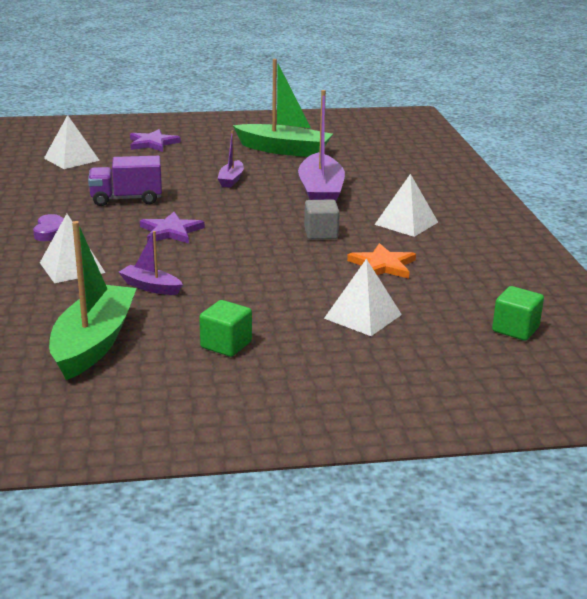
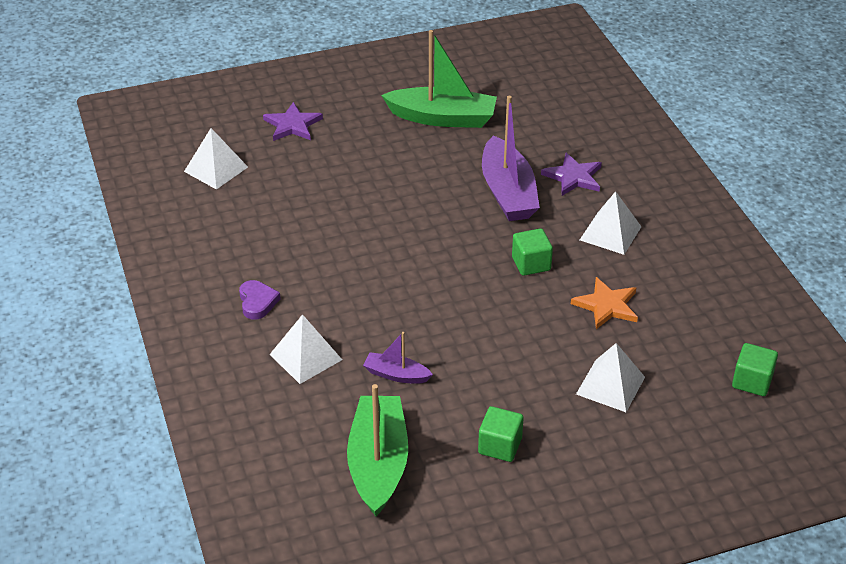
camera: 10 degrees left, 15 degrees up
purple truck [88,156,162,206] -> none
purple star [140,212,205,244] -> purple star moved to [541,153,602,196]
purple boat [217,130,244,187] -> none
grey cube [304,199,340,240] -> green cube [512,228,553,276]

